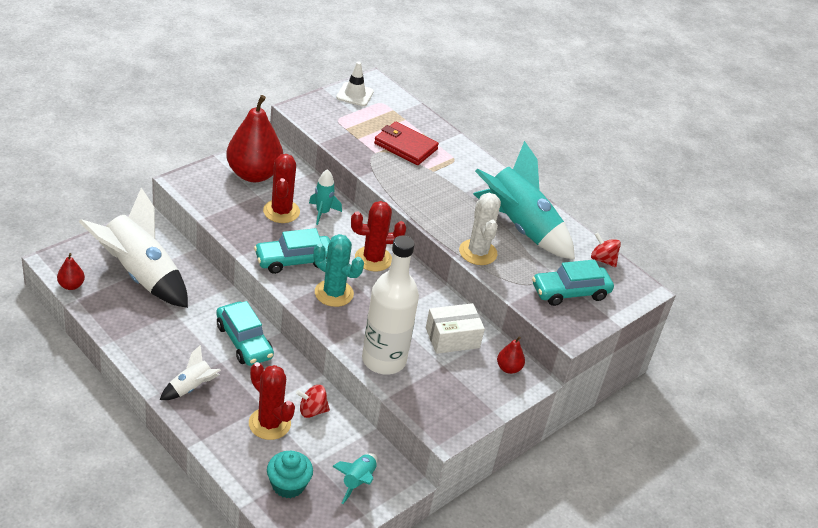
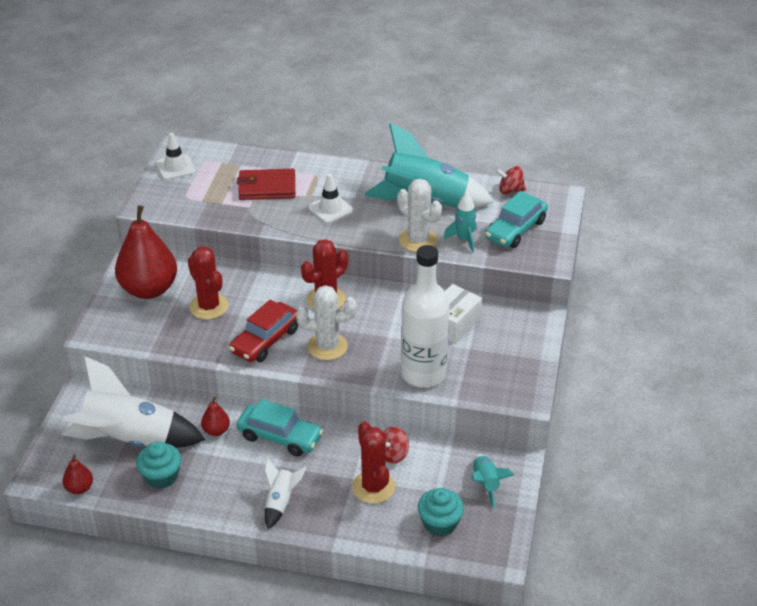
camera: 30 degrees left, 0 degrees up
red cactus [249,362,295,440] -> red cactus turned 60 degrees clockwise [352,421,395,504]
turquoise car [254,228,330,274] -> red car [229,300,298,362]
turquoise rocket [309,169,342,225] -> turquoise rocket moved to [443,193,477,252]
turquoise cactus [313,234,364,307] -> white cactus [296,285,356,360]
red pear [497,336,525,374] -> red pear moved to [201,397,230,436]
none -> turquoise cupcake [136,441,181,489]
none -> white traffic cone [308,174,353,223]

